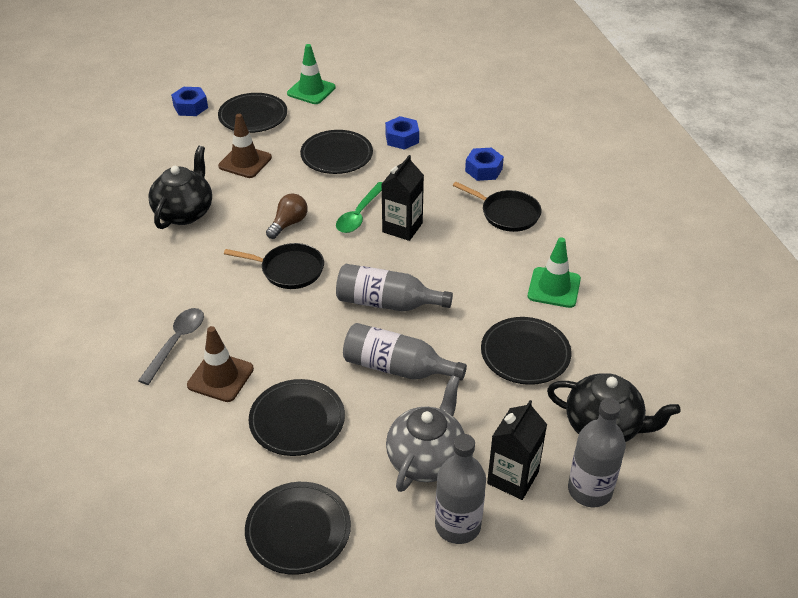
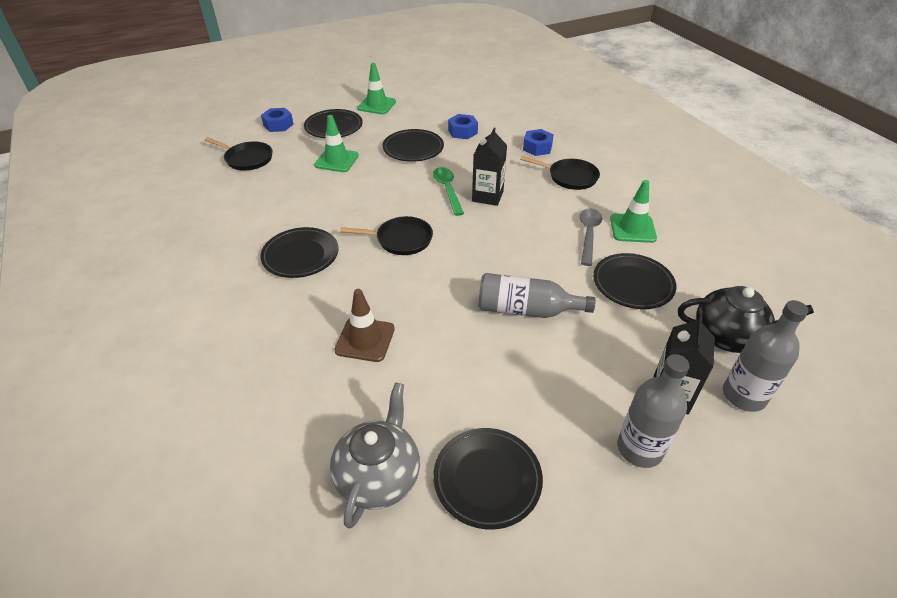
camera: 10 degrees left, 0 degrees up
grey spoon [138,308,204,385] -> grey spoon moved to [580,208,602,266]
black teapot [148,146,212,229] -> none
brown traffic cone [218,114,272,178] -> green traffic cone [314,115,359,172]
black plate [249,379,345,456] -> black plate moved to [260,227,339,278]
brown light bulb [266,193,308,239] -> none
green spoon [336,182,383,233] -> green spoon turned 150 degrees clockwise [433,167,464,216]
grey bottle [336,264,453,312] -> none
grey teapot [386,375,465,492] -> grey teapot moved to [330,382,420,529]
none -> black pan [205,137,273,171]

